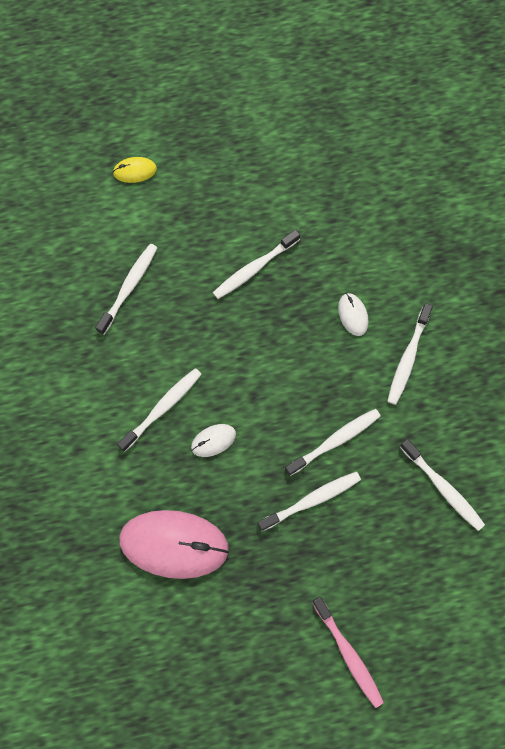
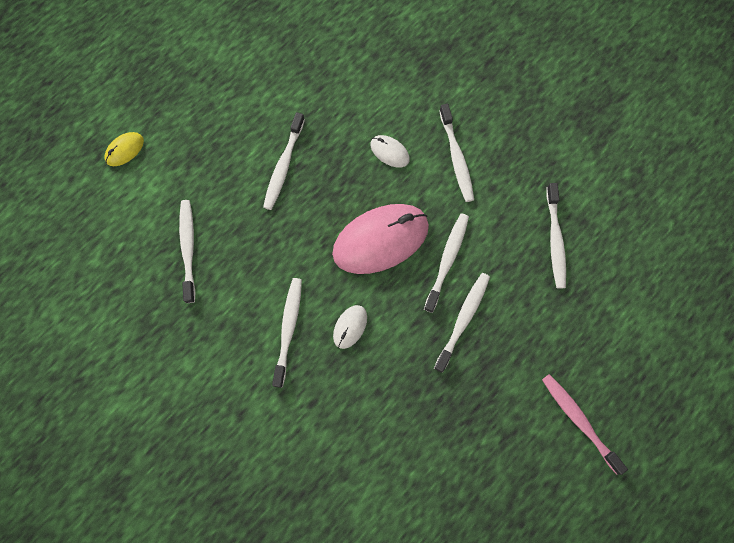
camera: 35 degrees left, 0 degrees up
pink mouse [119,510,229,579] -> pink mouse moved to [332,204,429,274]
pink toothbrush [312,597,384,708] -> pink toothbrush turned 150 degrees counterclockwise [542,374,628,475]
white toothbrush [400,439,485,531] -> white toothbrush turned 75 degrees clockwise [546,183,566,289]

